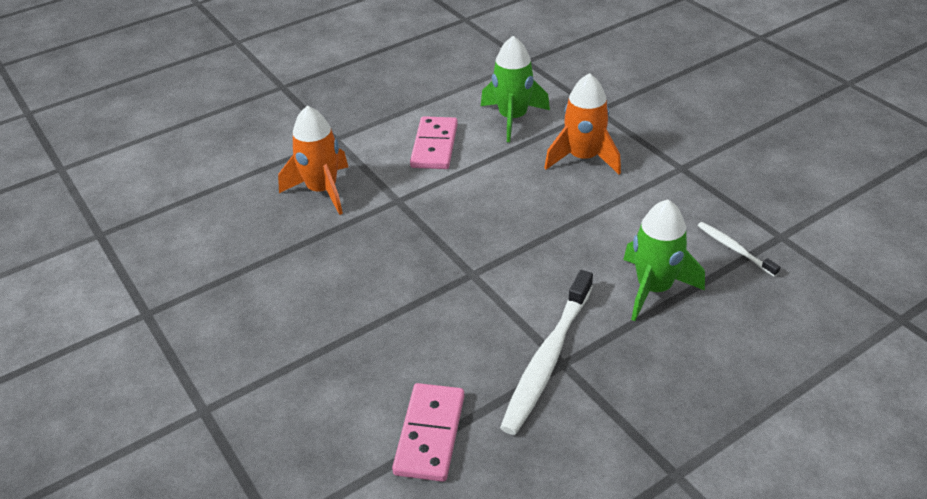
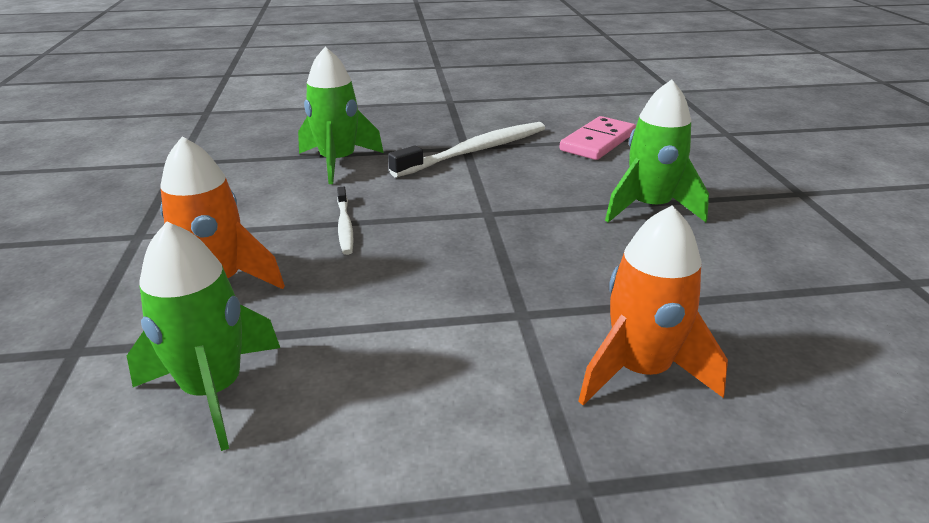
camera: 155 degrees left, 10 degrees down
pink domino [410,116,458,169] -> none
white toothbrush [698,222,780,277] -> white toothbrush moved to [337,187,354,255]
none -> green rocket [605,79,709,223]

